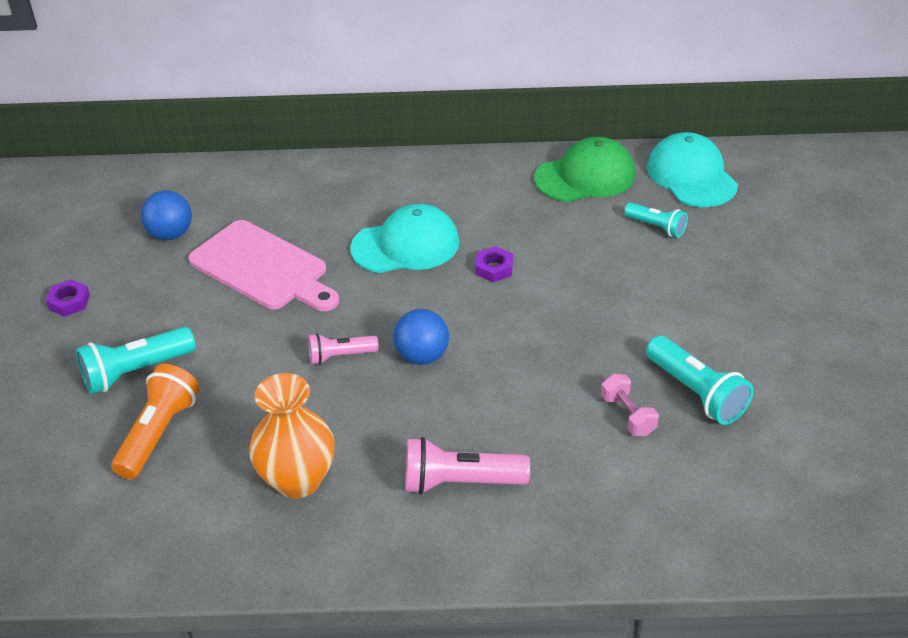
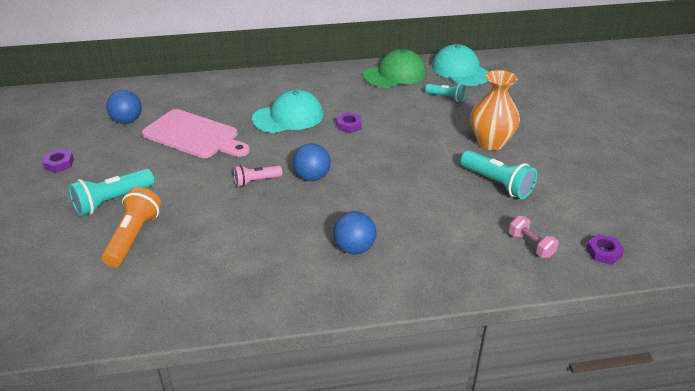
camera: 10 degrees left, 5 degrees down
orange vase [249,373,335,499] -> orange vase moved to [470,70,520,150]
pink flashlight [405,437,530,495] -> blue ball [333,211,376,255]
pink dumbbell [601,374,659,436] -> pink dumbbell moved to [509,216,559,258]
none -> purple nut [586,234,625,265]

